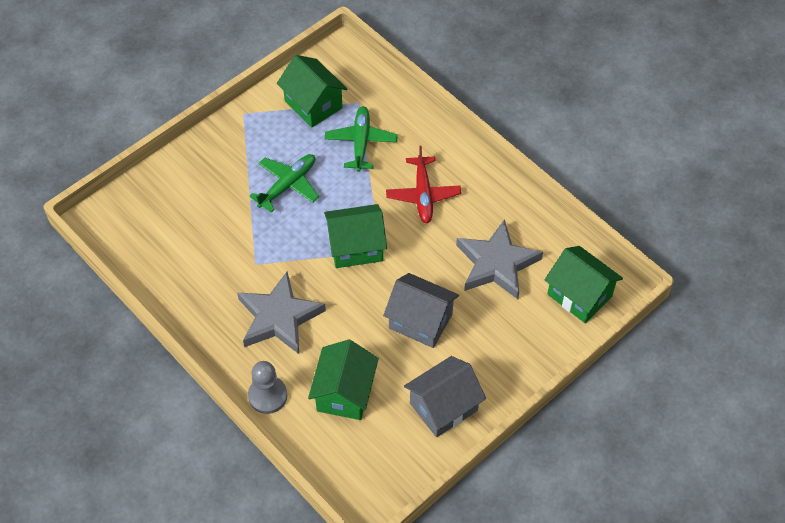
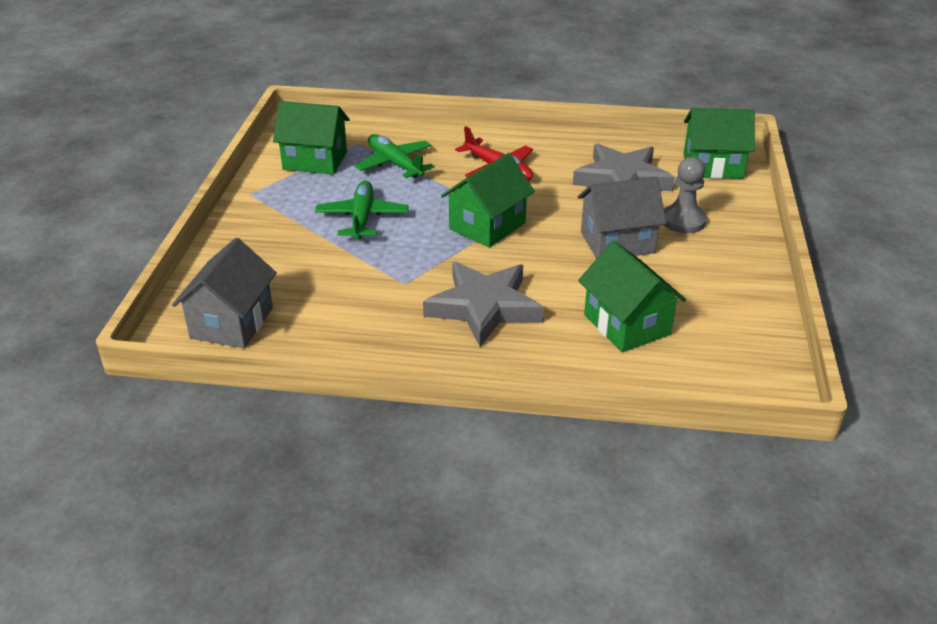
camera: 40 degrees left, 20 degrees down
grey pawn [248,361,287,414] -> grey pawn moved to [664,157,707,233]
grey house [404,356,486,437] -> grey house moved to [172,238,277,348]

